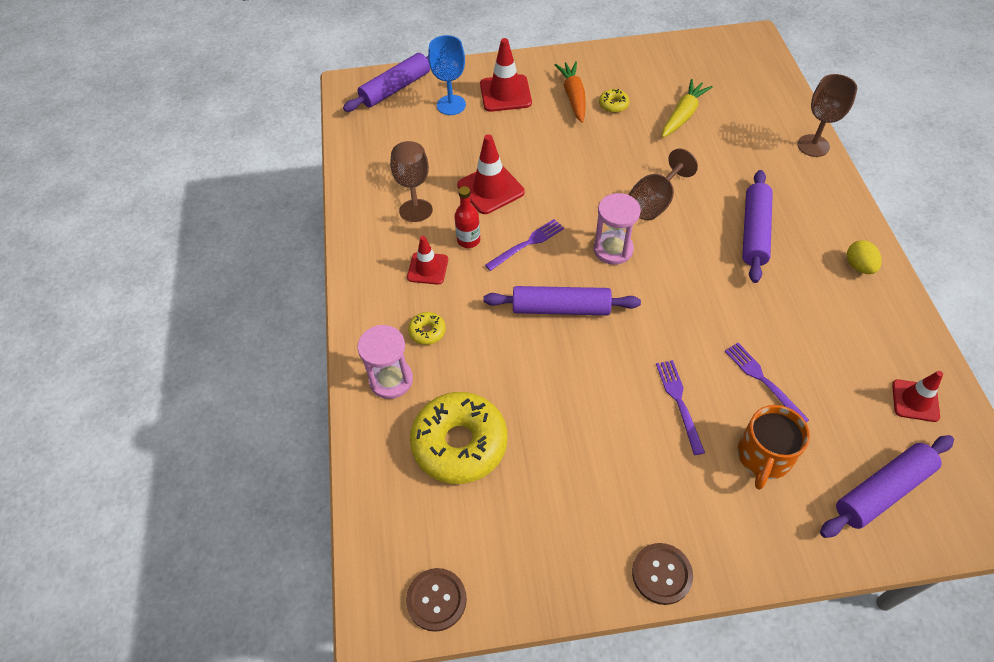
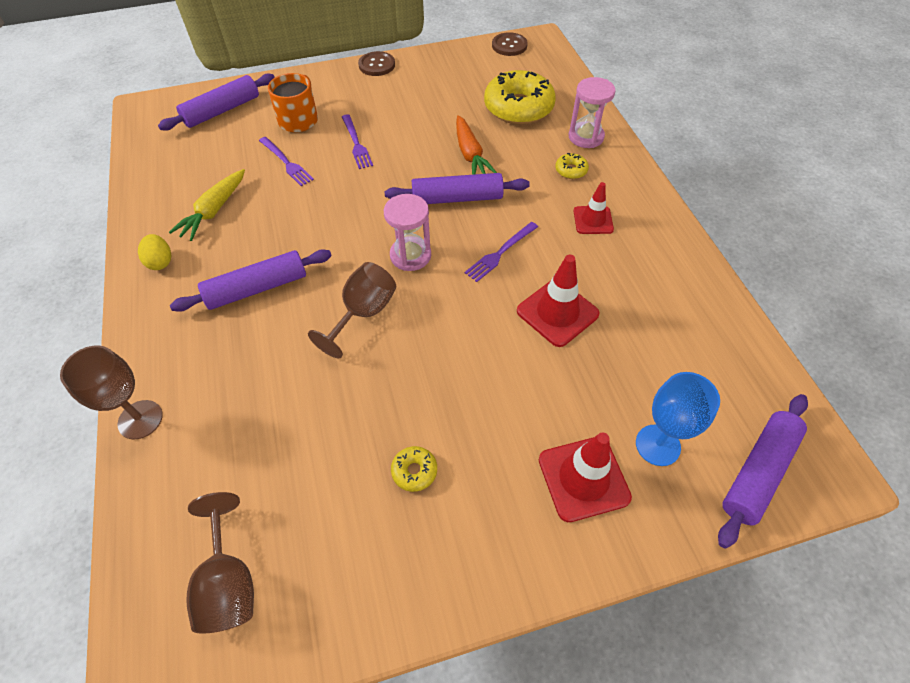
camera: 170 degrees right, 0 degrees up
brown goblet [390,141,433,222] -> brown goblet moved to [186,492,254,634]
red bottle [455,186,480,248] -> none
orange carrot [555,61,586,123] -> orange carrot moved to [456,115,497,175]
yellow carrot [662,79,713,138] -> yellow carrot moved to [169,169,245,241]
purple rolling pin [742,170,773,283] -> purple rolling pin turned 60 degrees clockwise [170,249,332,312]
red traffic cone [892,371,943,422] -> none

